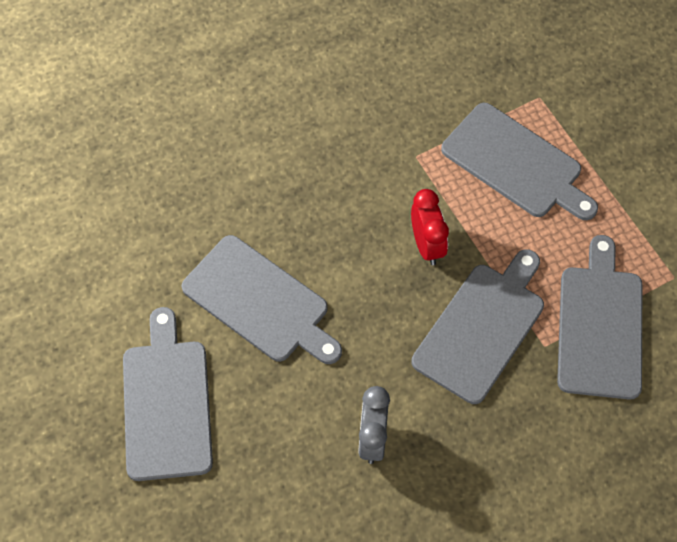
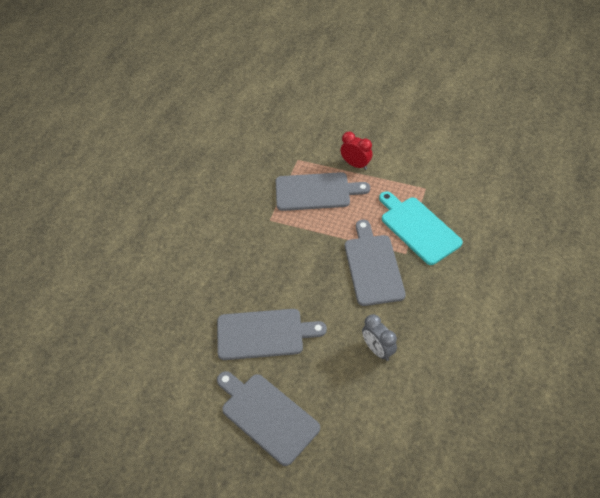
camera: 40 degrees left, 10 degrees down
red clock [411,189,449,265] -> red clock moved to [341,132,373,170]
grey cutting board [557,235,642,400] -> turquoise cutting board [379,191,463,265]

